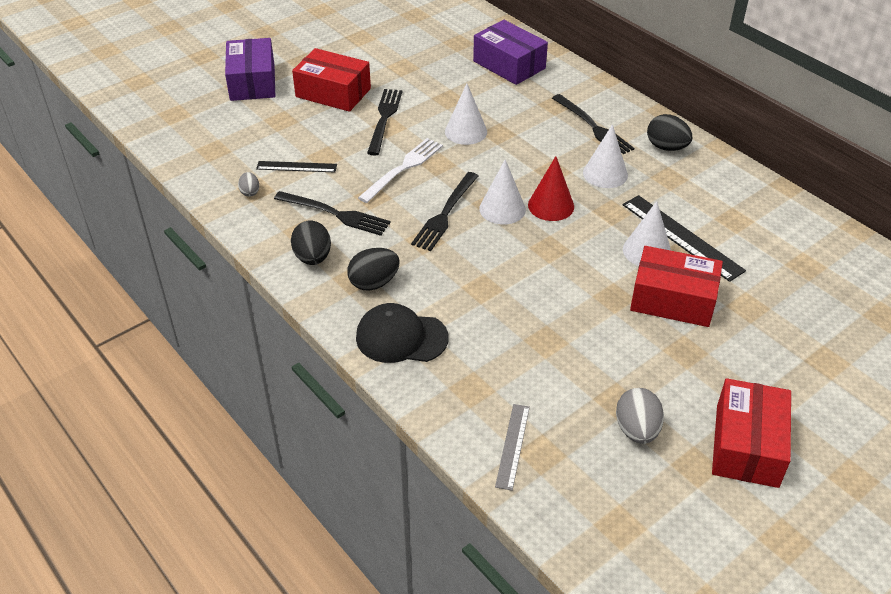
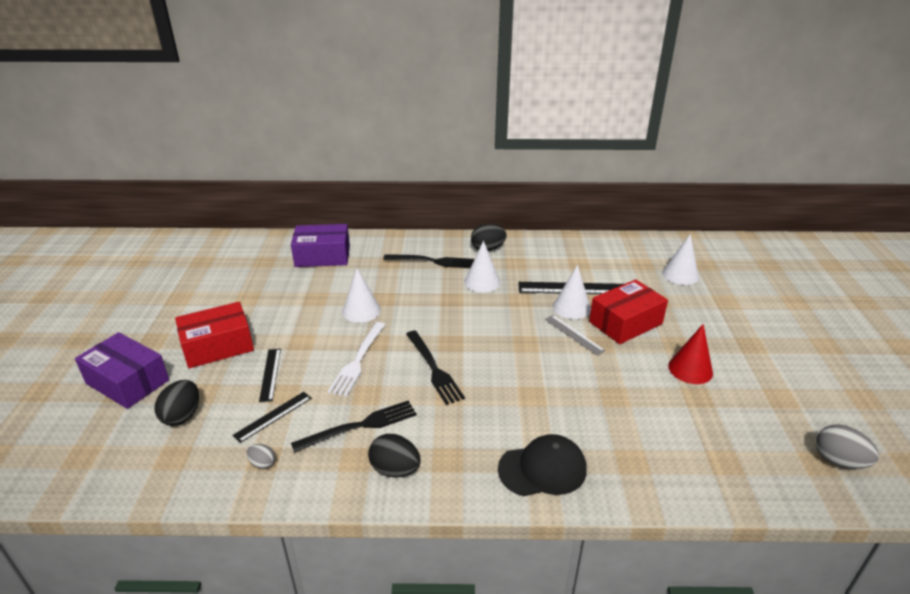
camera: 50 degrees left, 10 degrees down
black egg [347,248,400,291] -> black egg moved to [154,380,199,426]
black cap [356,303,448,363] -> black cap turned 150 degrees counterclockwise [498,434,587,496]
white fork [358,138,443,203] -> white fork turned 150 degrees counterclockwise [328,322,386,397]
black fork [367,89,403,155] -> none
white cone [479,159,526,225] -> white cone moved to [662,234,699,285]
grey ruler [495,404,530,491] -> grey ruler moved to [545,315,606,356]
red cone [528,156,574,221] -> red cone moved to [668,324,713,384]
grey egg [616,388,664,444] -> grey egg moved to [816,424,879,469]
red box [712,378,791,488] -> none
none -> black ruler [259,349,281,402]

